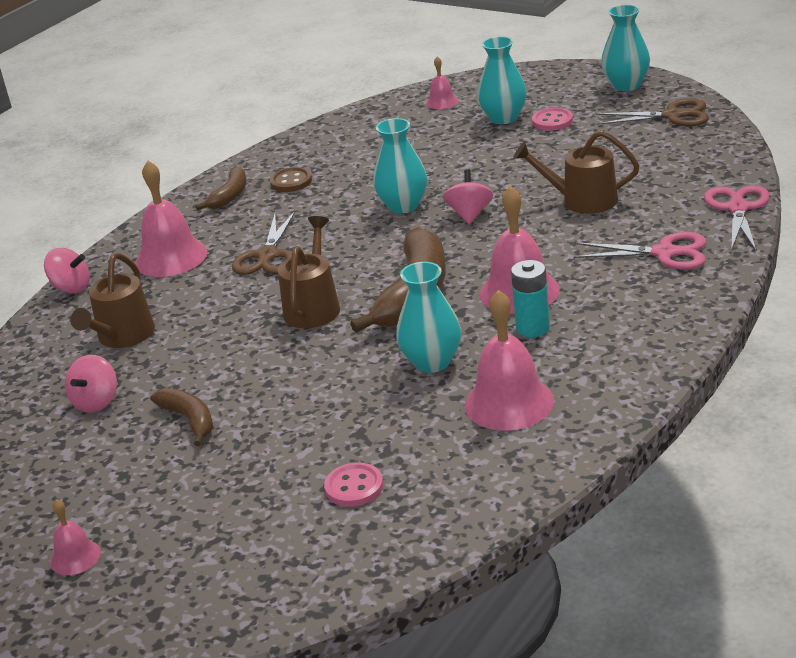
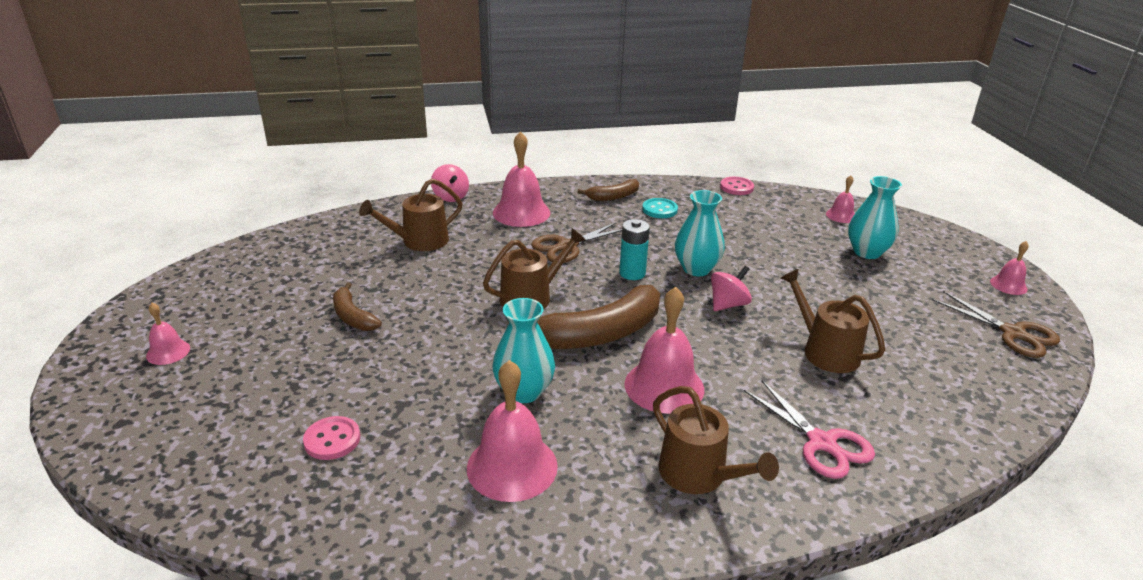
camera: 40 degrees right, 0 degrees up
pink spinning top [65,355,117,413] -> none
brown banana [150,388,213,446] -> brown banana turned 135 degrees clockwise [333,282,382,331]
brown button [270,167,312,192] -> turquoise button [642,198,678,218]
turquoise battery [511,260,550,337] -> turquoise battery moved to [619,219,650,280]
pink button [532,108,573,131] -> pink button moved to [720,177,754,195]
turquoise vase [601,5,650,91] -> pink bell [990,241,1029,295]
pink scissors [704,185,770,251] -> none
none -> brown watering can [653,386,779,494]

